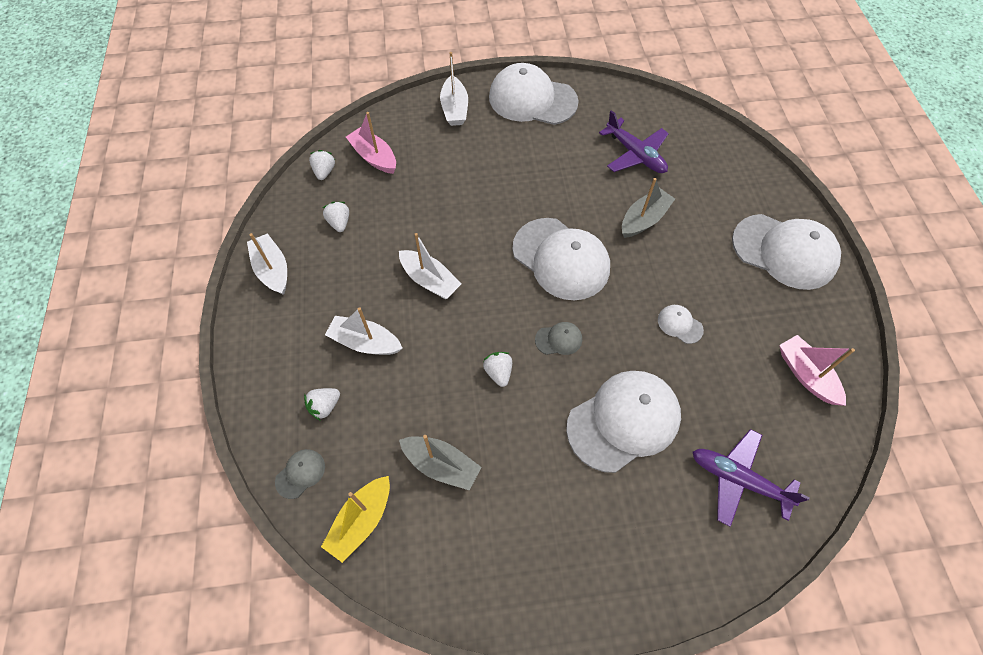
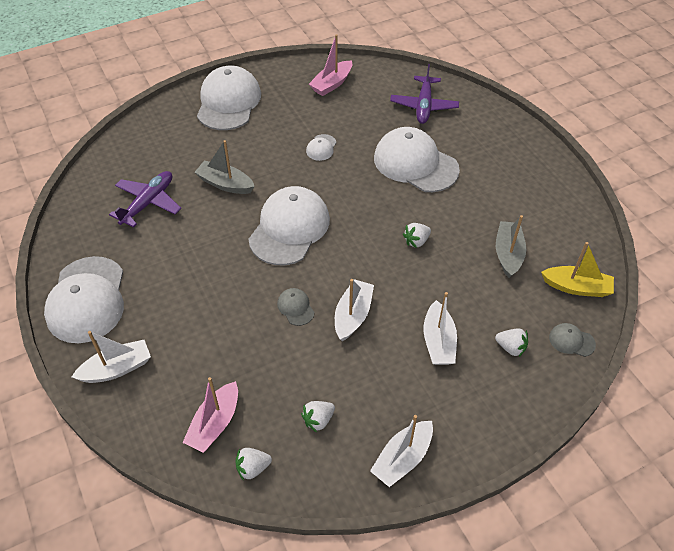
camera: 110 degrees left, 10 degrees down
grey cap [535,322,582,355] -> grey cap moved to [277,288,315,326]

